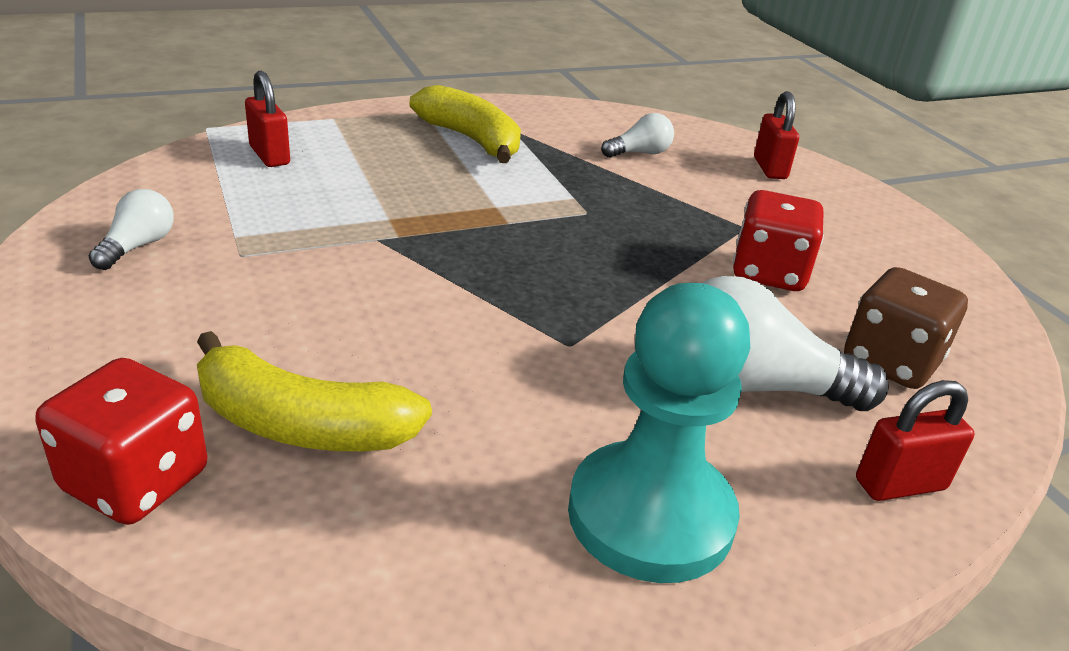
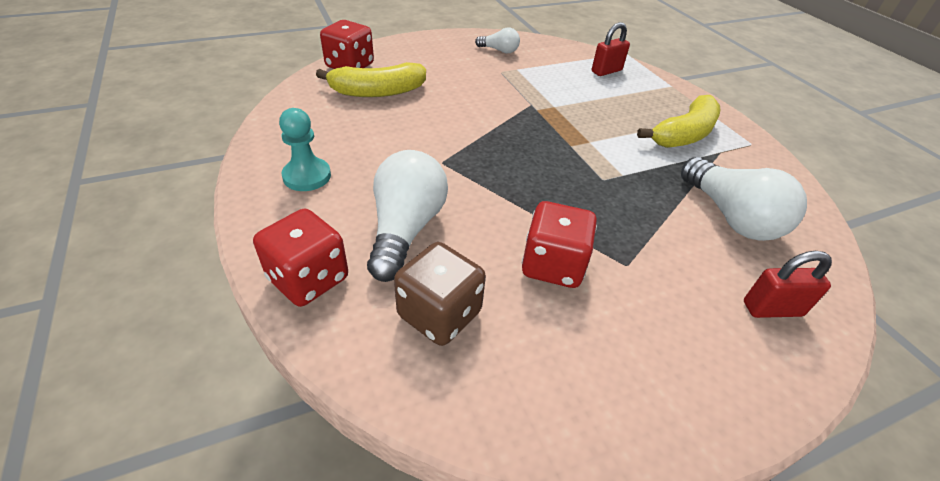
camera: 90 degrees right, 10 degrees up
yellow banana [197,331,432,451] -> yellow banana turned 120 degrees counterclockwise [316,62,426,97]
turquoise pawn [568,283,750,583] -> turquoise pawn [279,108,331,191], size x0.58
white light bulb [601,113,674,158] -> white light bulb [681,157,807,241], size x1.89
red padlock [856,380,975,501] -> red dice [253,208,348,307]

